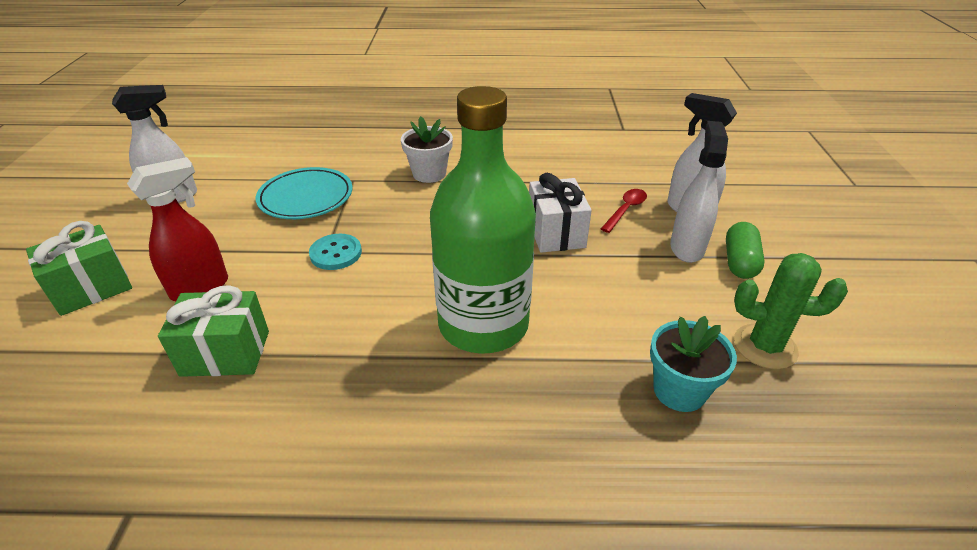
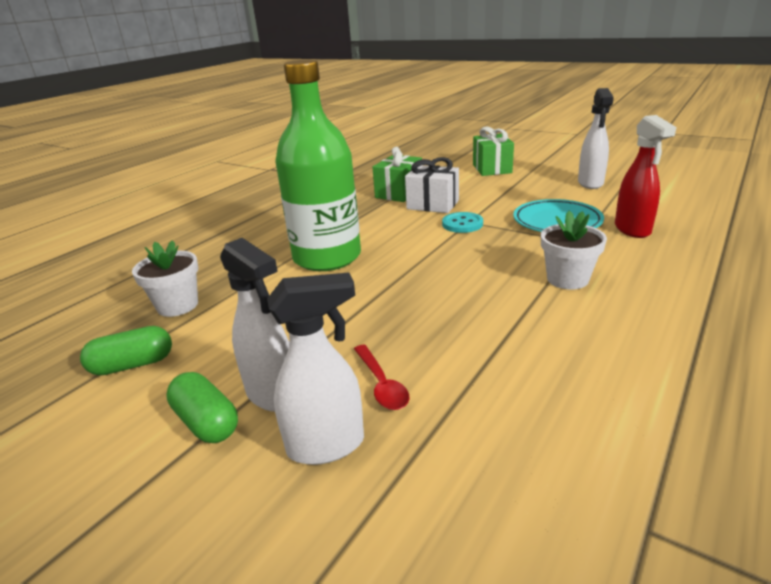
camera: 125 degrees right, 10 degrees down
red spray bottle [127,157,228,301] -> red spray bottle moved to [615,115,677,238]
white gift [529,173,592,253] -> white gift moved to [405,157,459,213]
turquoise flower pot [650,316,737,412] -> white flower pot [132,240,199,317]
green cactus [734,253,848,369] -> green capsule [80,326,172,376]

